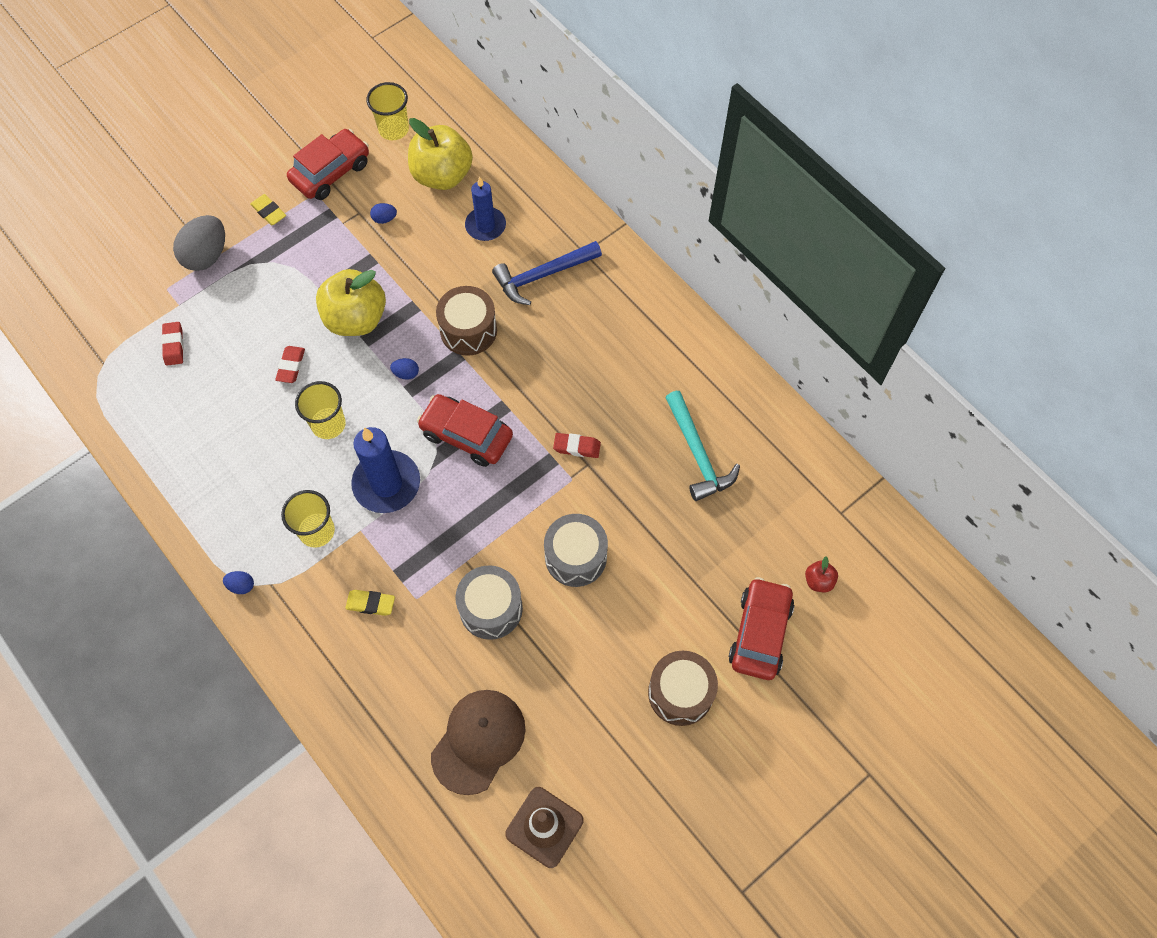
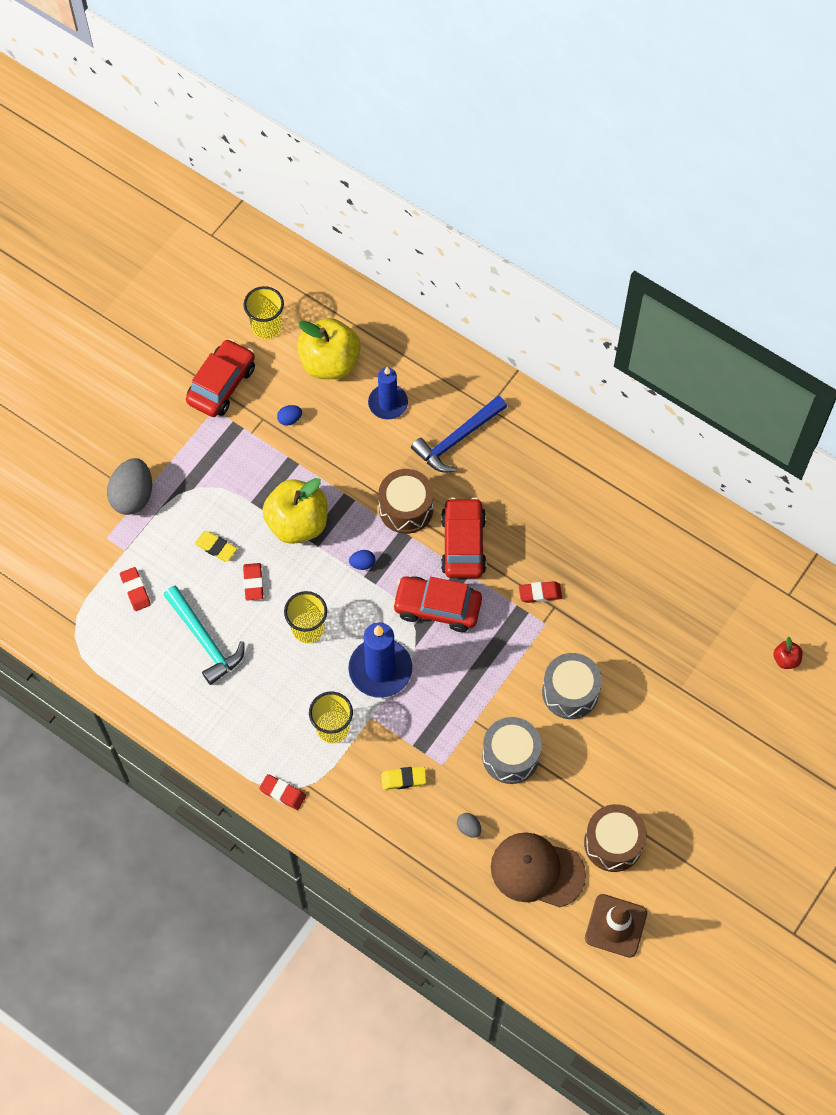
camera: 15 degrees left, 0 degrees up
blue egg [223,571,254,594] -> red eraser [259,774,306,810]
yellow eraser [250,194,286,226] -> yellow eraser moved to [195,531,237,561]
brown cap [431,690,526,795] -> brown cap turned 90 degrees counterclockwise [491,832,586,907]
brown drum [648,651,718,726] -> brown drum moved to [584,804,647,872]
turquoise hammer [665,391,740,501] -> turquoise hammer moved to [164,586,245,685]
red car [729,577,794,680] -> red car moved to [441,497,486,578]
none -> grey egg [457,813,481,838]

